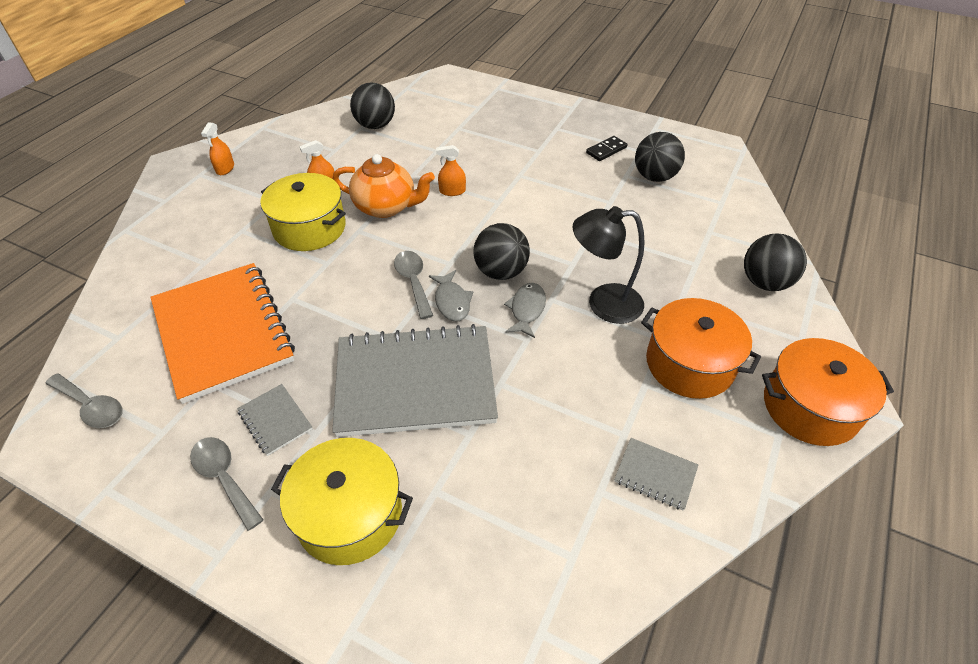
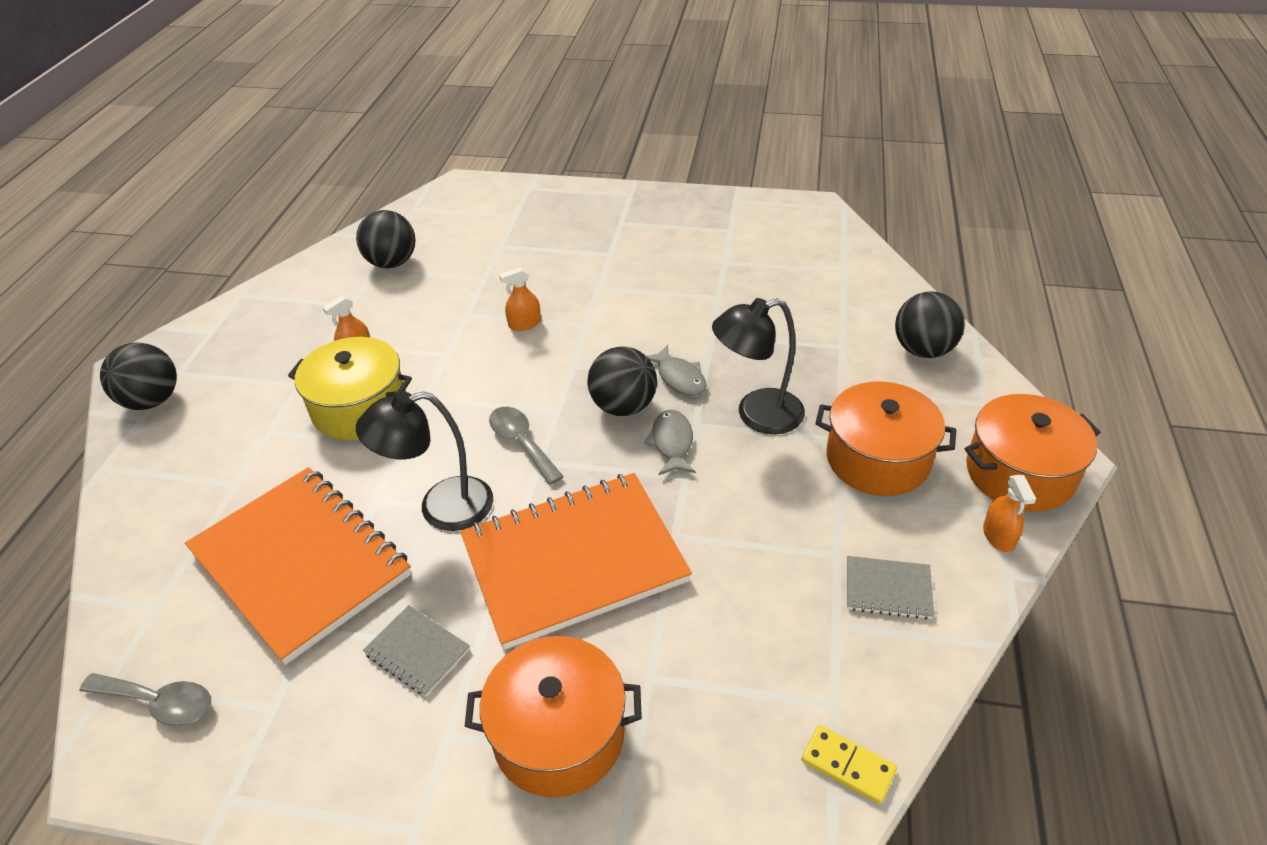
camera: 15 degrees left, 5 degrees down
grey spoon [190,437,263,531] -> none
orange spray bottle [201,122,234,175] -> orange spray bottle moved to [983,475,1036,552]
yellow pot [271,438,413,565] -> orange pot [465,636,642,797]
grey notebook [332,324,498,437] -> orange notebook [460,473,692,650]
orange teapot [333,154,435,218] -> none
grey fish [429,270,473,321] -> grey fish moved to [647,345,706,396]
black domino [586,136,627,161] -> none
black ball [635,132,685,182] -> black ball moved to [100,342,177,410]
none -> black lamp [356,391,493,531]
none -> yellow domino [801,725,897,804]

